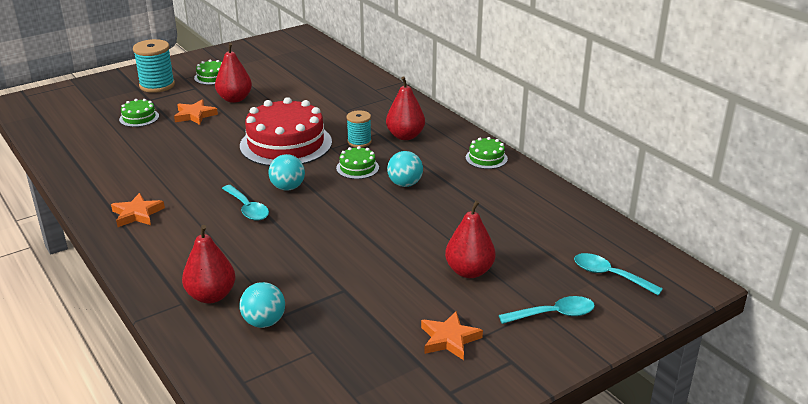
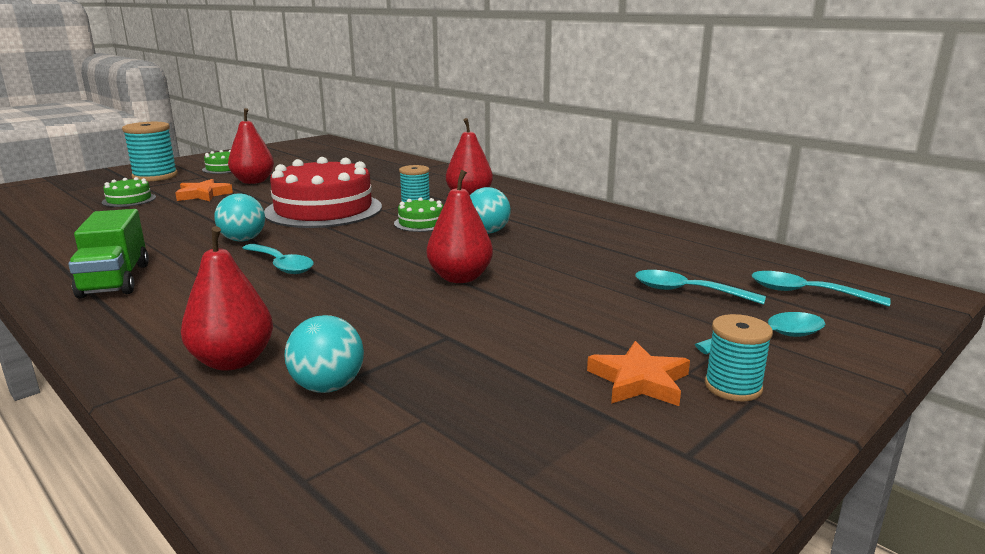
camera: 10 degrees left, 10 degrees down
orange star [111,193,165,227] -> green truck [68,209,149,299]
turquoise ball [268,154,305,191] -> turquoise ball moved to [214,193,265,242]
red pear [445,200,496,278] -> red pear moved to [427,170,493,283]
green cake [466,137,508,169] -> none
none -> turquoise spoon [635,270,766,305]
none -> turquoise spool [705,314,773,401]

